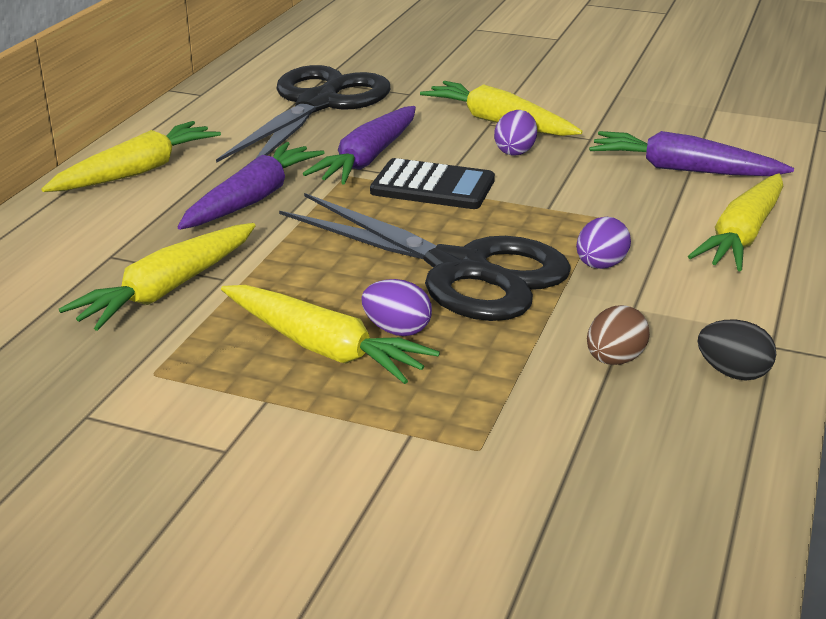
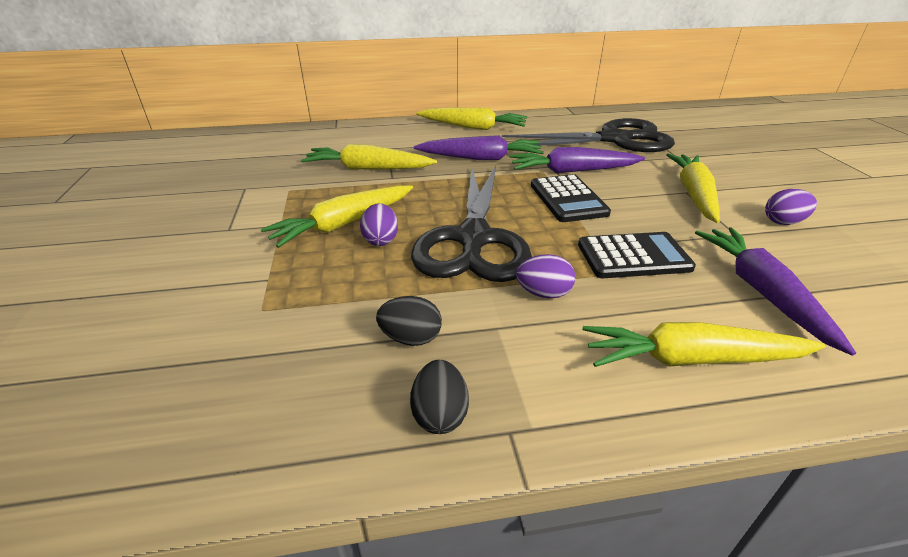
camera: 60 degrees right, 5 degrees up
yellow carrot [221,285,440,384] -> yellow carrot turned 45 degrees clockwise [261,185,413,248]
purple egg [494,110,537,155] -> purple egg moved to [765,189,817,225]
brown egg [587,305,650,365] -> black egg [376,296,442,346]
none -> black calculator [578,232,696,278]

